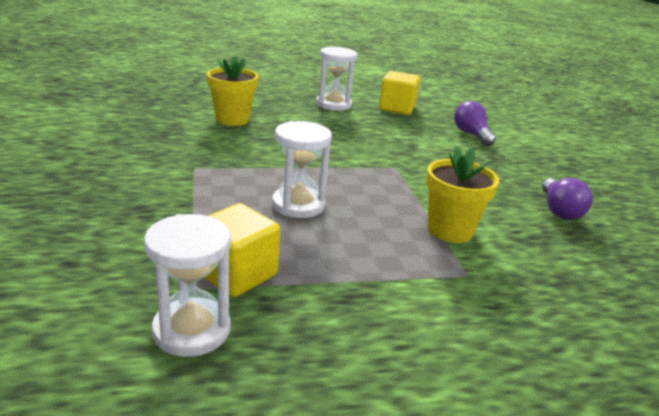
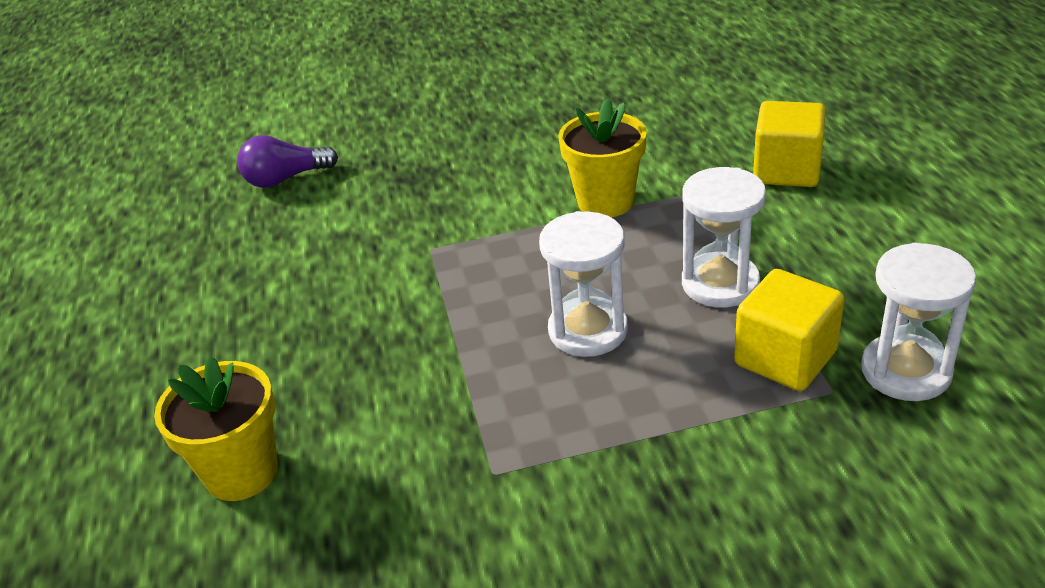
camera: 85 degrees left, 10 degrees up
white hourglass [316,47,358,111] -> white hourglass moved to [682,167,766,308]
yellow cube [379,71,420,115] -> yellow cube moved to [753,101,826,187]
purple light bulb [542,178,593,220] -> none

